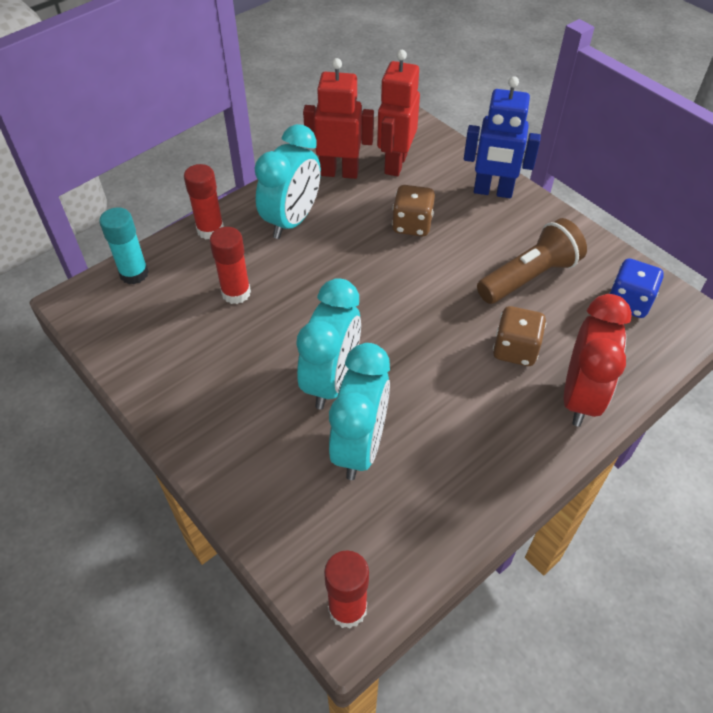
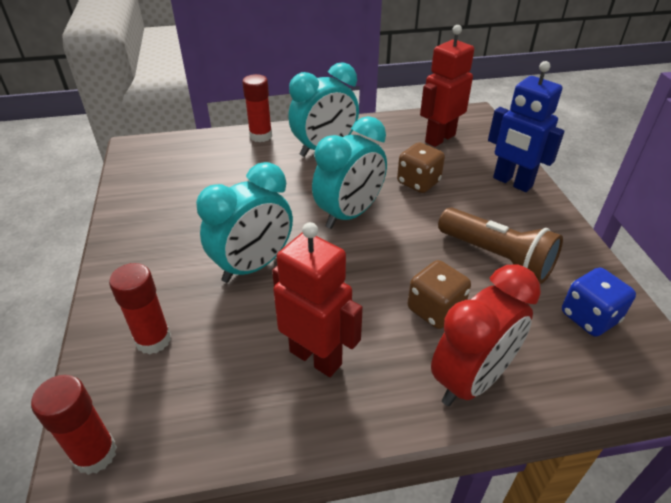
camera: 30 degrees right, 10 degrees down
turquoise glue stick [99,207,149,284] -> none
red glue stick [210,227,251,304] -> red glue stick moved to [109,263,171,355]
red robot [303,58,374,179] -> red robot moved to [272,222,363,377]
turquoise clock [329,343,390,480] -> turquoise clock moved to [312,116,387,229]
brown flashlight [477,218,587,304] -> brown flashlight turned 45 degrees clockwise [438,208,563,284]

